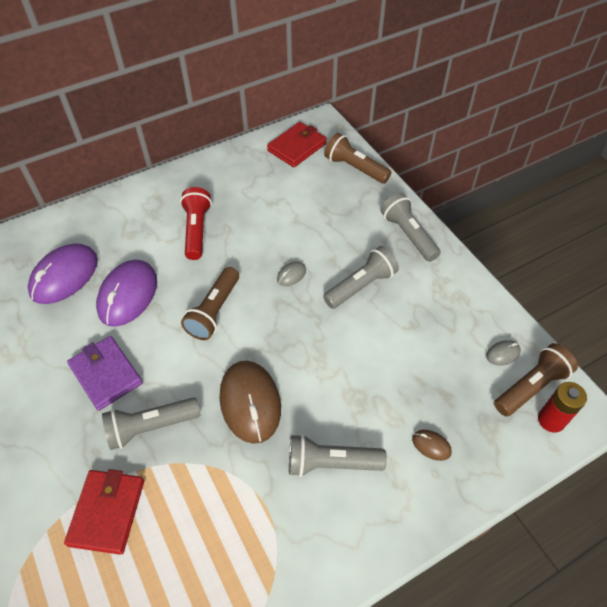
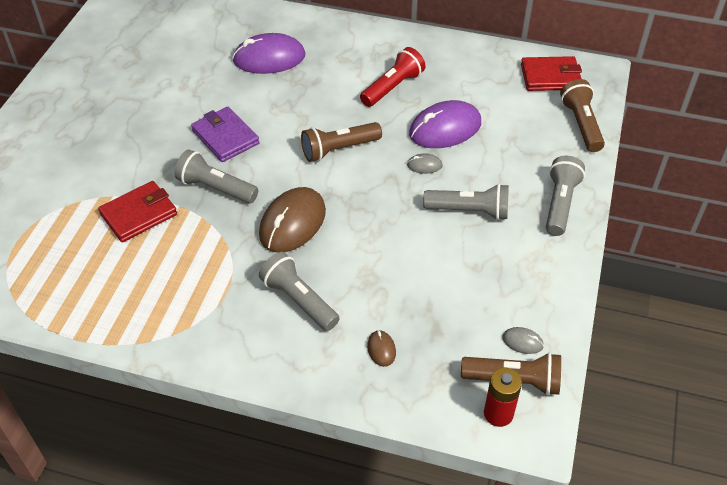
camera: 45 degrees right, 5 degrees down
purple wallet [67,336,143,411] -> purple wallet turned 45 degrees counterclockwise [191,107,260,162]
purple mouse [96,260,157,327] -> purple mouse moved to [409,100,481,148]

